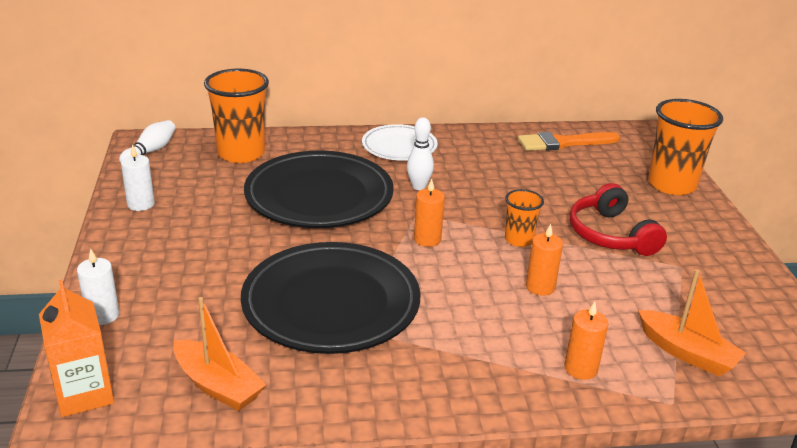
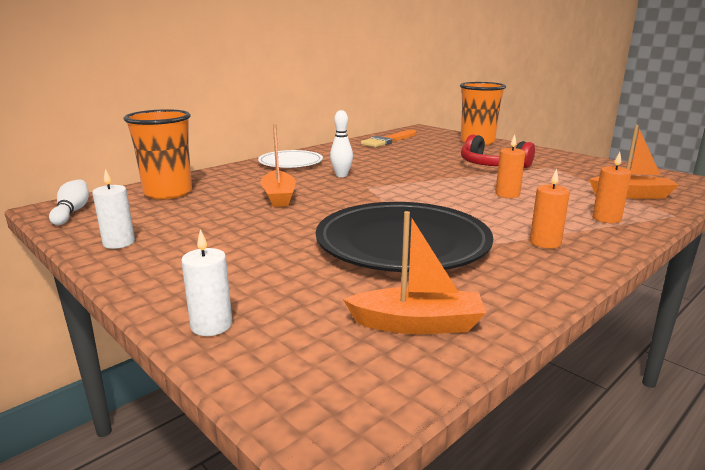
camera: 35 degrees left, 10 degrees down
orange carton [39,280,114,417] -> none
black plate [244,151,394,228] -> orange boat [260,124,296,207]
orange candle [414,179,445,247] -> orange candle moved to [530,168,570,248]
orange cup [505,189,544,247] -> none

